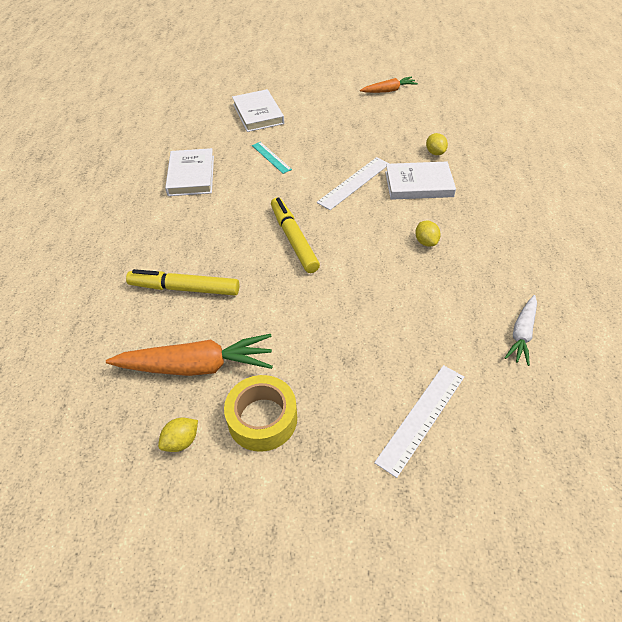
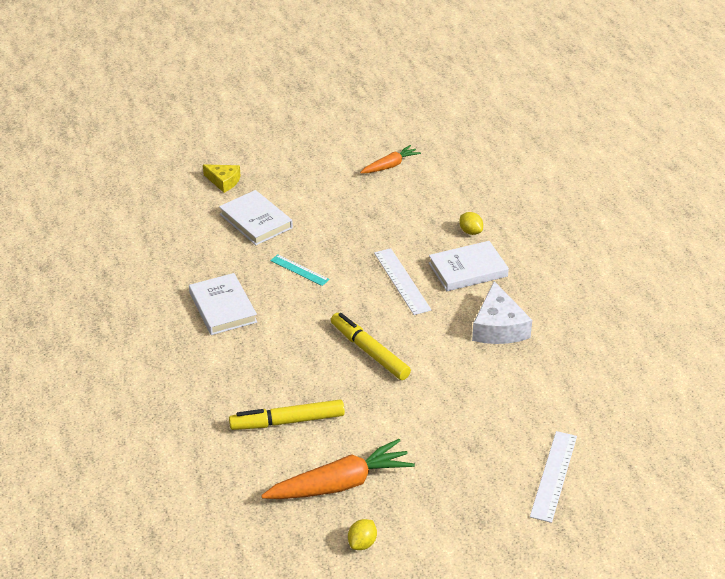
camera: 20 degrees left, 10 degrees down
yellow tape [224,375,297,452] -> none
white ruler [317,157,390,210] -> white ruler turned 45 degrees counterclockwise [374,248,431,315]
yellow lemon [415,221,441,247] -> white cheese [472,281,532,344]
white carrot [505,295,537,366] -> none
none -> yellow cheese [203,164,241,193]

